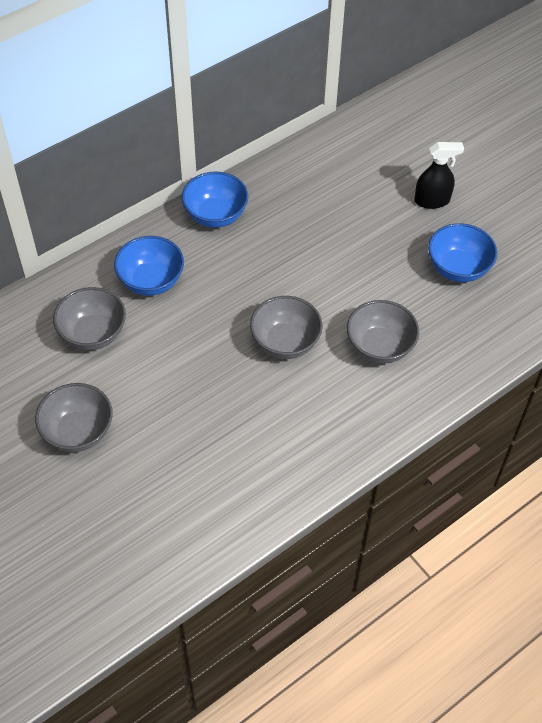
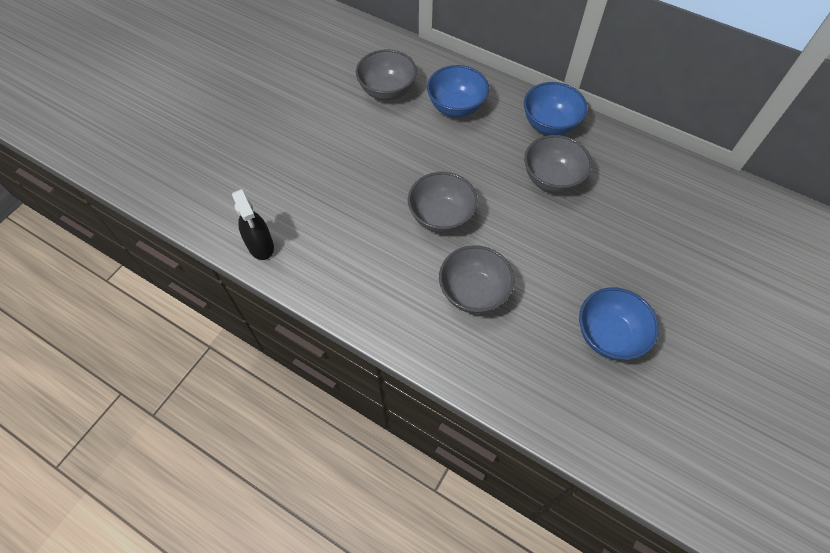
camera: 70 degrees right, 5 degrees up
grey bowl [35,383,113,452] -> grey bowl moved to [524,135,592,193]
black spray bottle [414,142,464,209] -> black spray bottle moved to [232,189,274,260]

